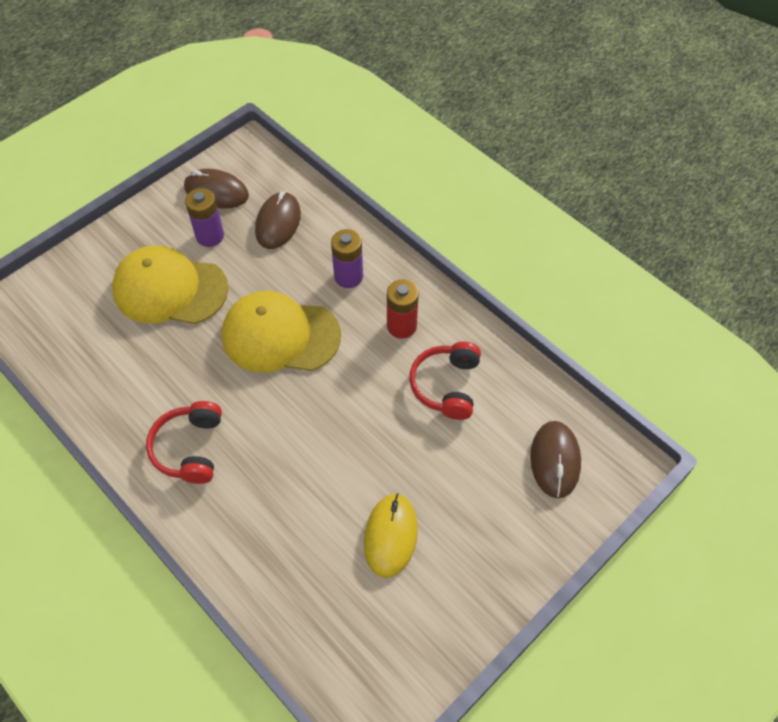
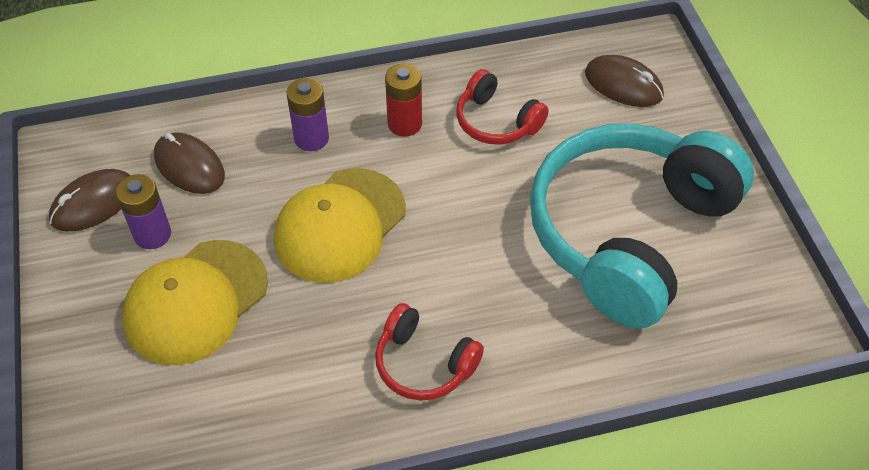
camera: 60 degrees left, 5 degrees down
yellow mouse [364,493,418,578] -> turquoise headphones [530,124,754,329]

